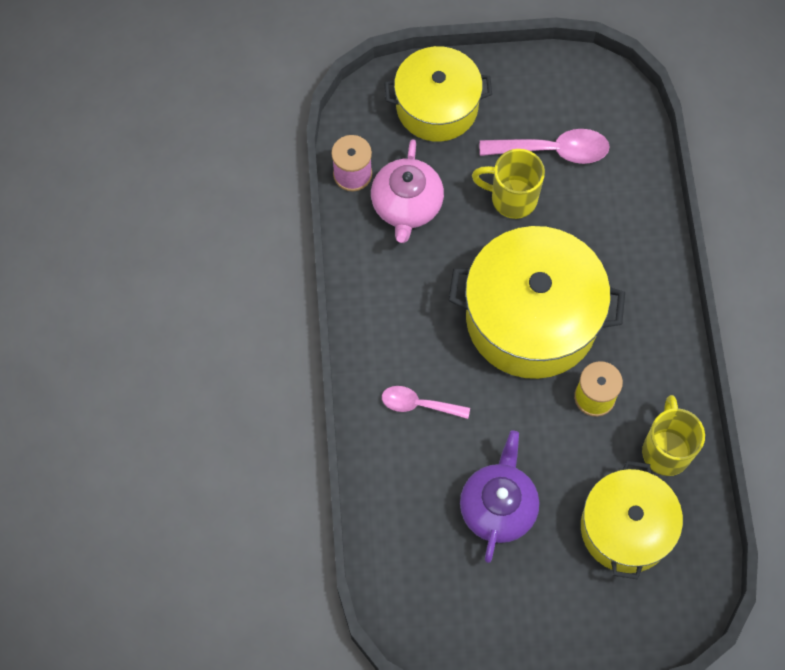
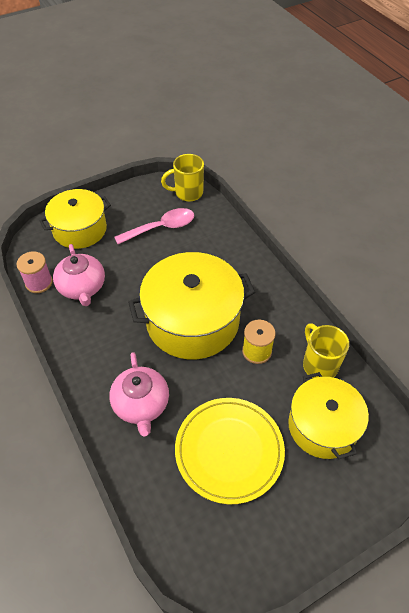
camera: 25 degrees left, 15 degrees down
pink spoon [382,386,470,419] -> pink teapot [109,352,169,436]
purple teapot [460,430,539,563] -> yellow plate [175,398,285,504]
yellow mug [472,149,545,219] -> yellow mug moved to [161,154,204,202]

